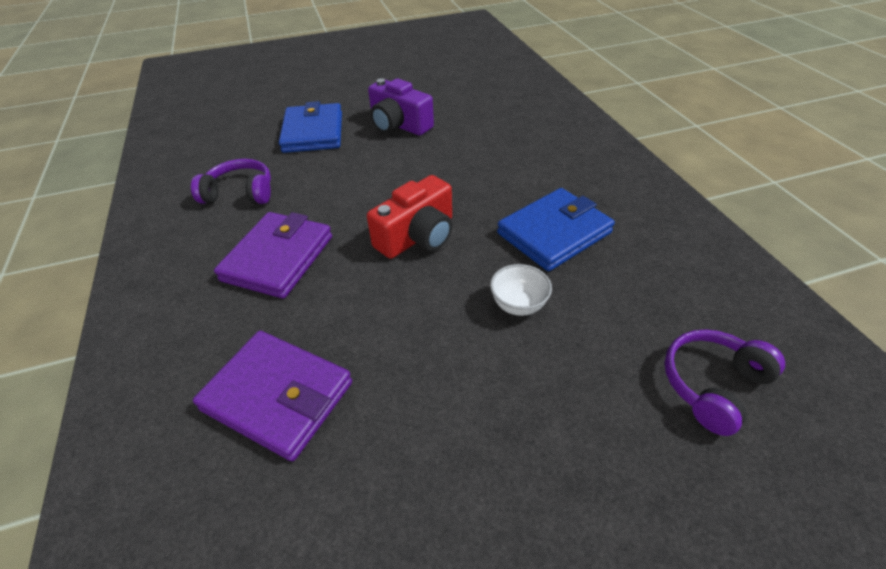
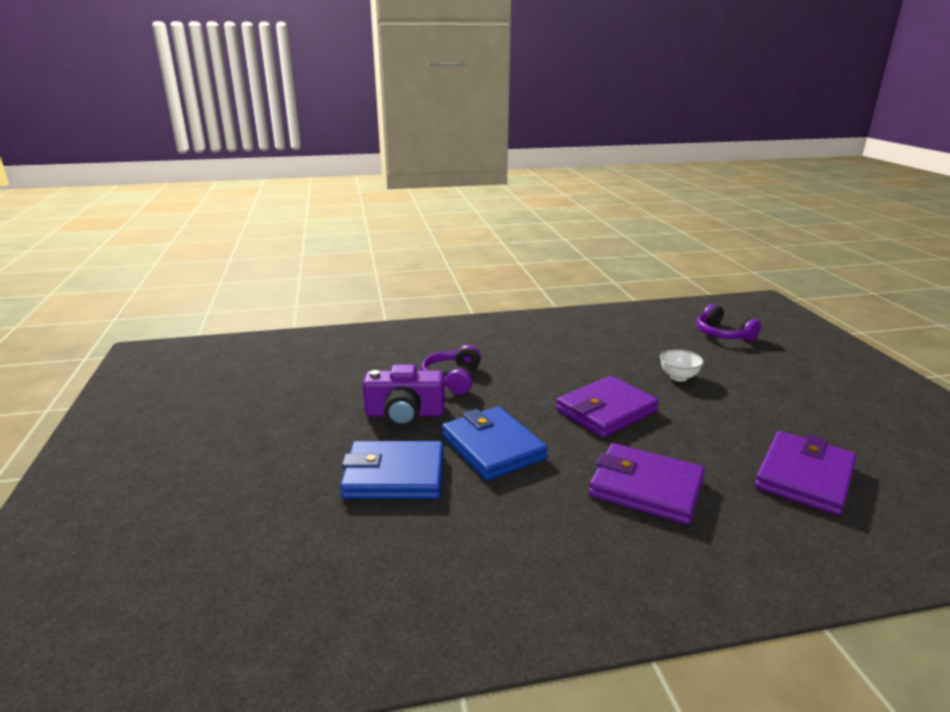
camera: 85 degrees left, 20 degrees down
purple headphones [191,159,271,204] -> purple headphones moved to [421,345,481,394]
red camera [367,175,452,259] -> purple wallet [556,376,659,437]
purple camera [368,78,434,135] -> purple camera turned 45 degrees clockwise [363,365,445,427]
blue wallet [497,188,615,271] -> blue wallet moved to [442,407,548,481]

